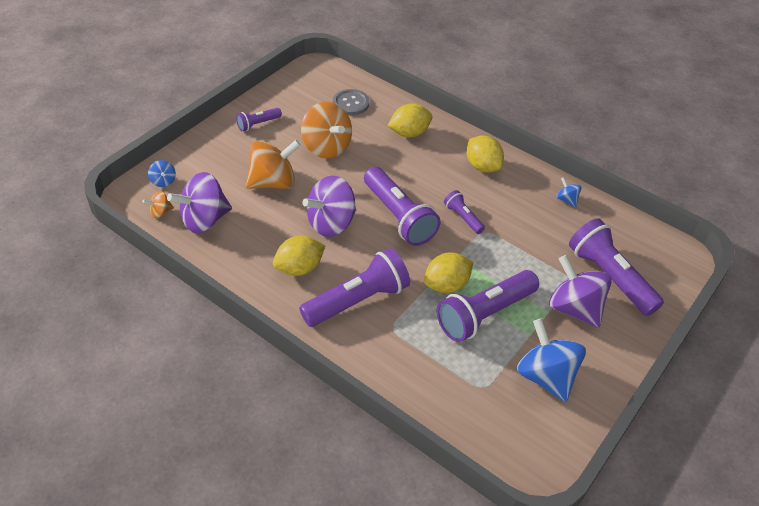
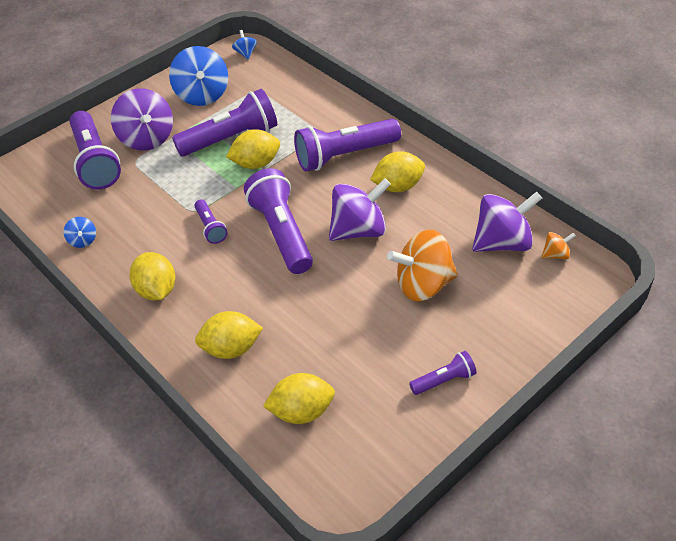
camera: 165 degrees left, 0 degrees up
blue spinning top [148,160,176,187] -> blue spinning top moved to [232,30,257,59]
orange spinning top [301,102,352,158] -> none
grey button [333,89,369,115] -> yellow lemon [263,373,335,424]

